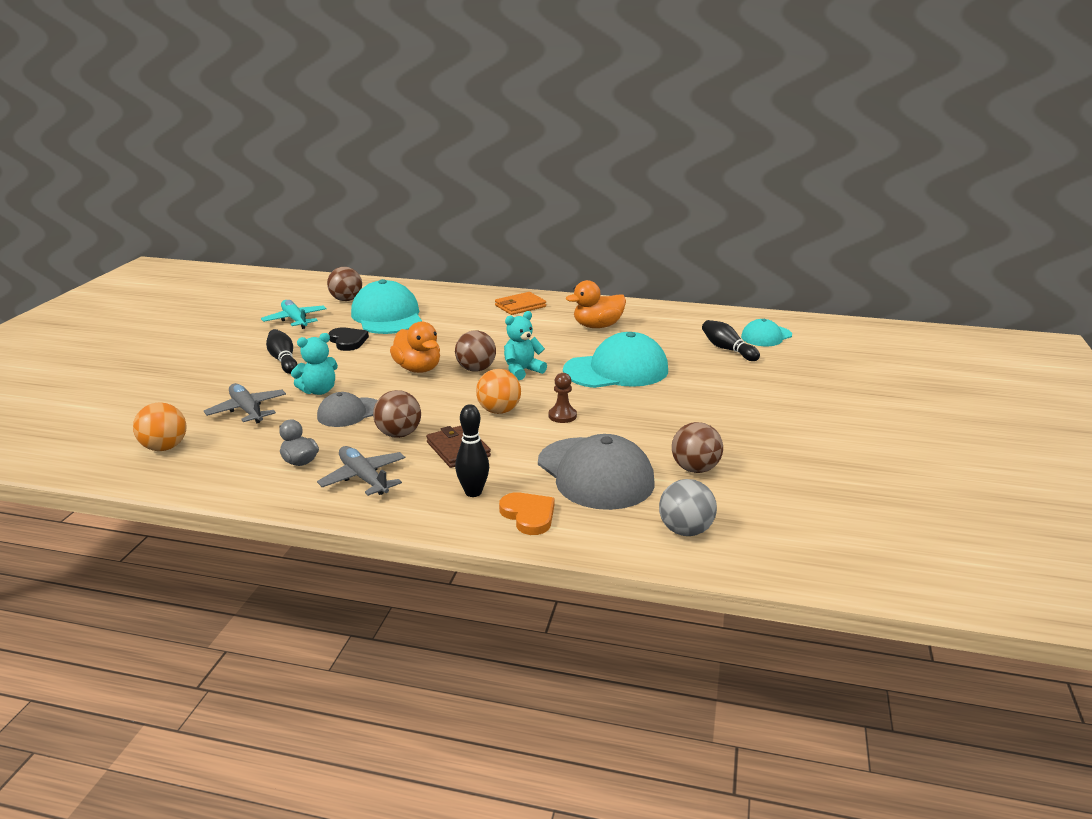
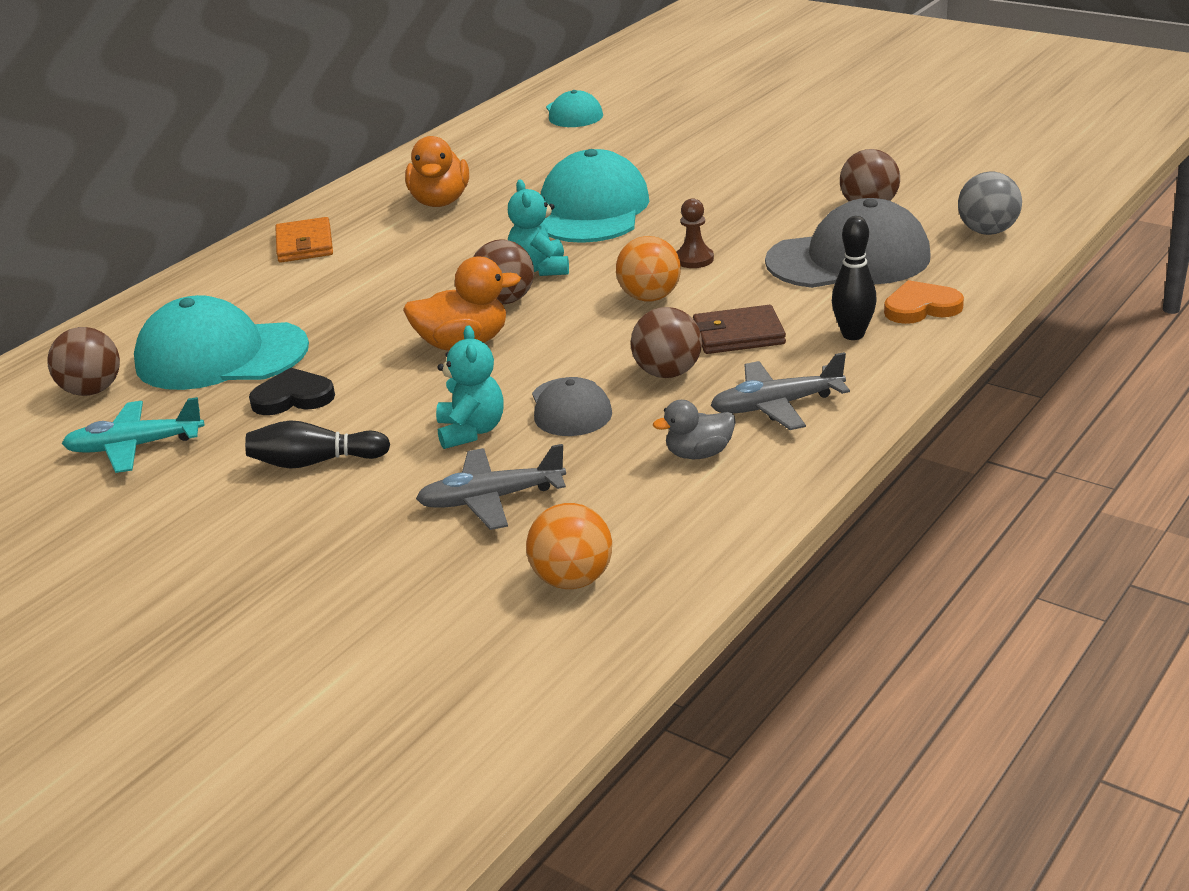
camera: 65 degrees left, 5 degrees up
black bowling pin [702,320,760,361] -> none

